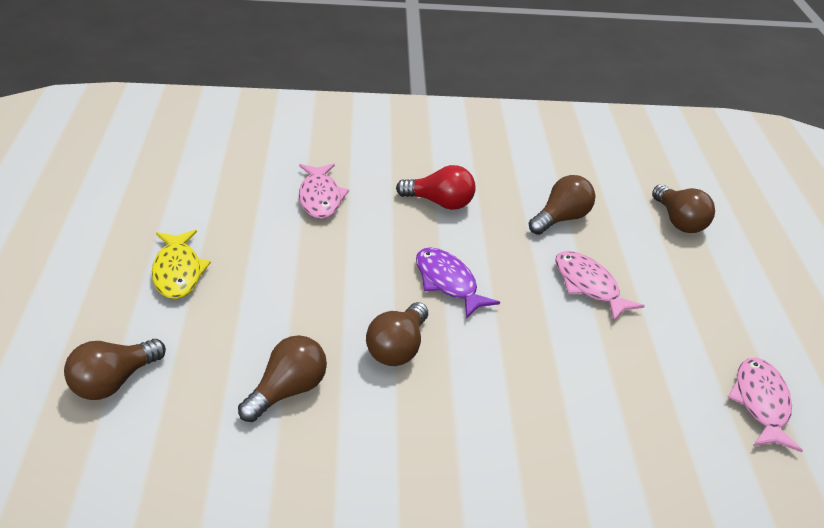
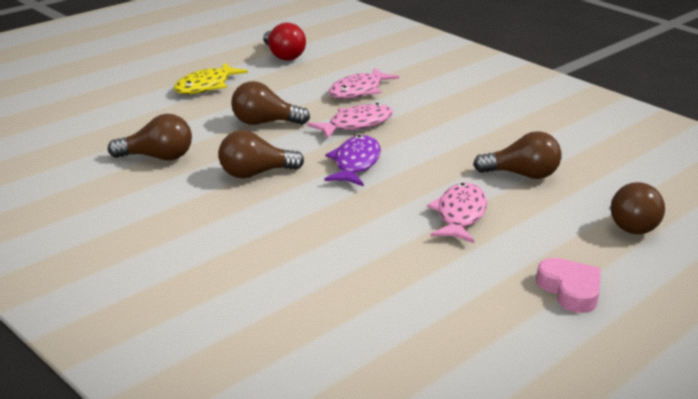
camera: 50 degrees right, 10 degrees down
brown light bulb [64,339,166,400] -> brown light bulb moved to [231,81,310,125]
red light bulb [396,165,476,210] -> red light bulb moved to [263,23,306,61]
pink fish [728,358,803,452] -> pink fish moved to [307,103,393,139]
none -> pink heart [536,258,601,313]

